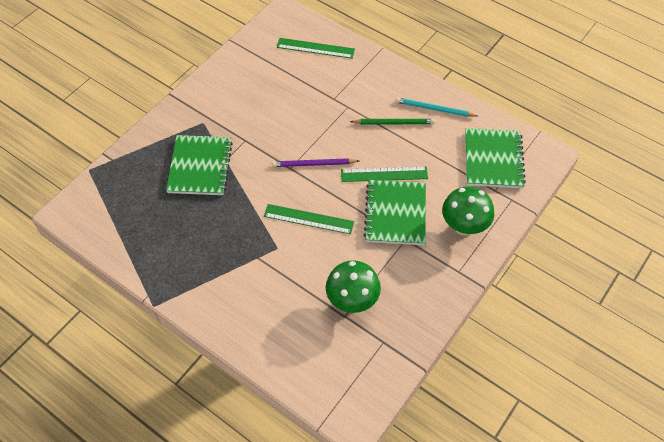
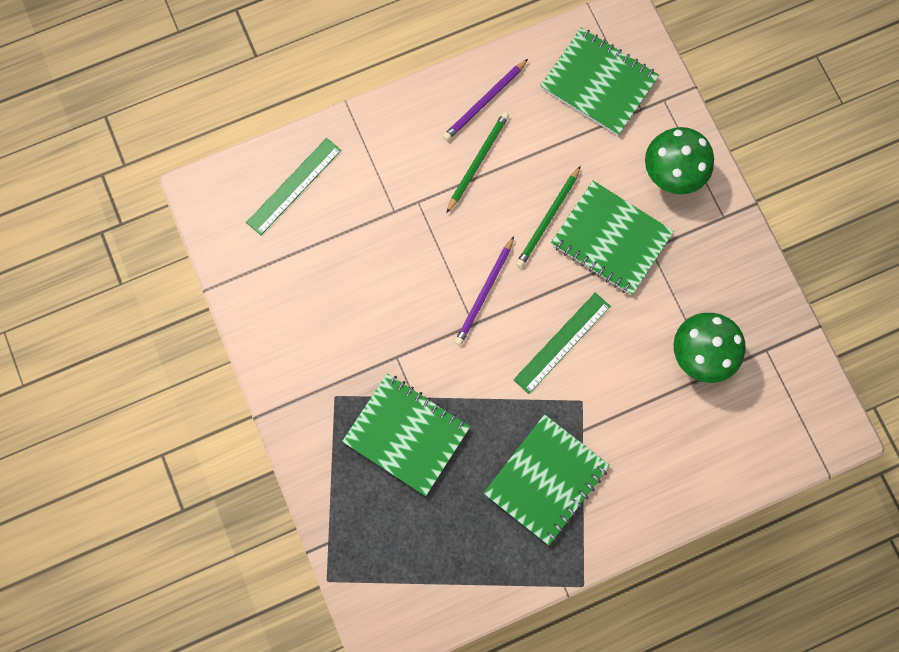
camera: 60 degrees left, 20 degrees up
green ruler [341,167,428,182] -> green pencil [516,166,581,268]
turquoise pencil [395,97,478,117] -> purple pencil [443,59,528,141]
none -> green notebook [483,414,610,545]

